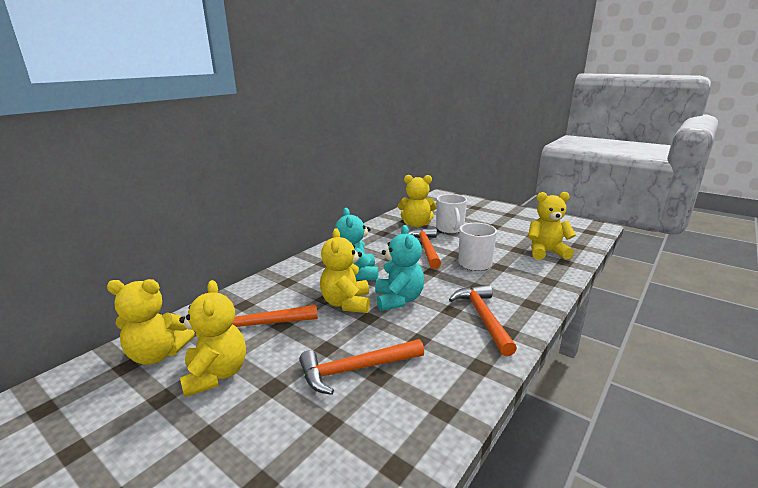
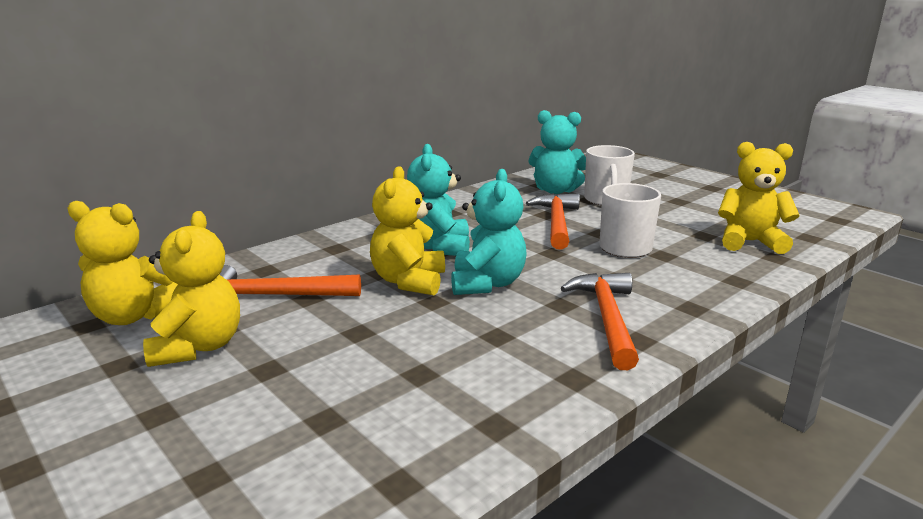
camera: 10 degrees right, 0 degrees up
orange hammer [299,339,424,395] -> none
yellow teddy bear [398,175,437,227] -> turquoise teddy bear [528,110,586,194]

